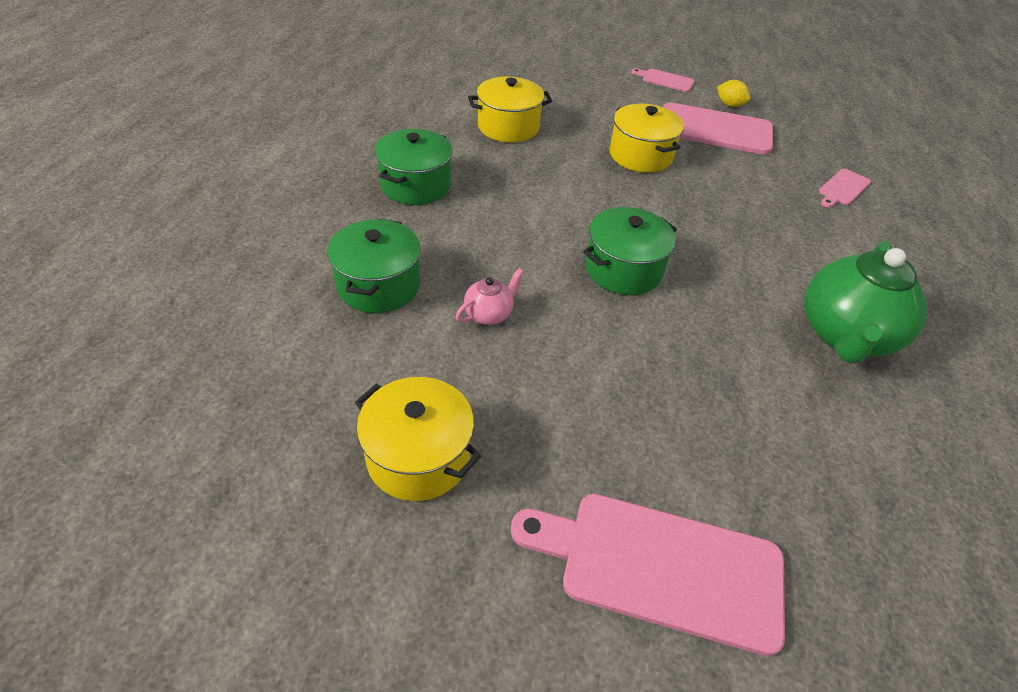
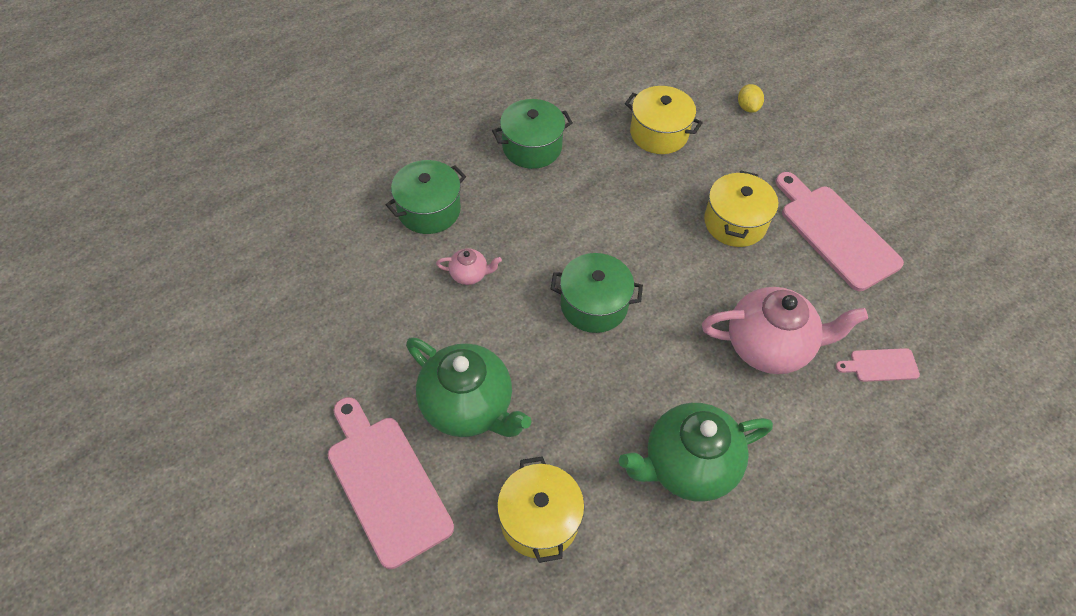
camera: 45 degrees right, 10 degrees up
yellow pot [355,377,481,501] -> yellow pot moved to [497,456,585,563]
pink cutting board [631,68,695,92] -> none
yellow lemon [717,80,750,107] -> yellow lemon moved to [738,84,764,113]
none -> green teapot [406,337,531,437]
none -> pink teapot [702,287,868,374]

